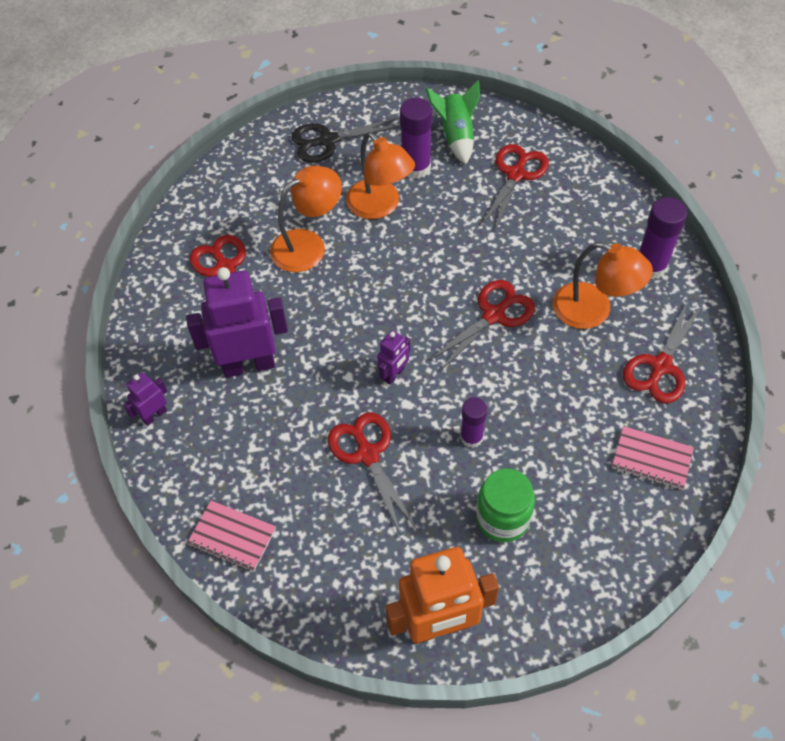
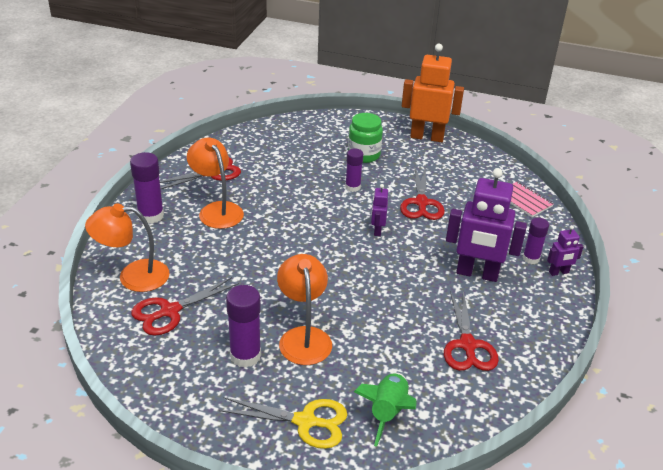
camera: 155 degrees left, 20 degrees down
orange lamp [270,166,342,272] -> orange lamp moved to [85,203,170,292]
black scissors [291,117,401,163] -> yellow scissors [219,397,348,449]
purple robot [377,330,410,385] -> purple robot turned 60 degrees counterclockwise [371,184,388,236]
green rocket [426,80,480,164] -> green rocket moved to [354,373,417,447]
red scissors [428,280,535,371] -> none
pink notebook [612,426,694,490] -> none
none -> purple glue stick [522,218,549,264]

